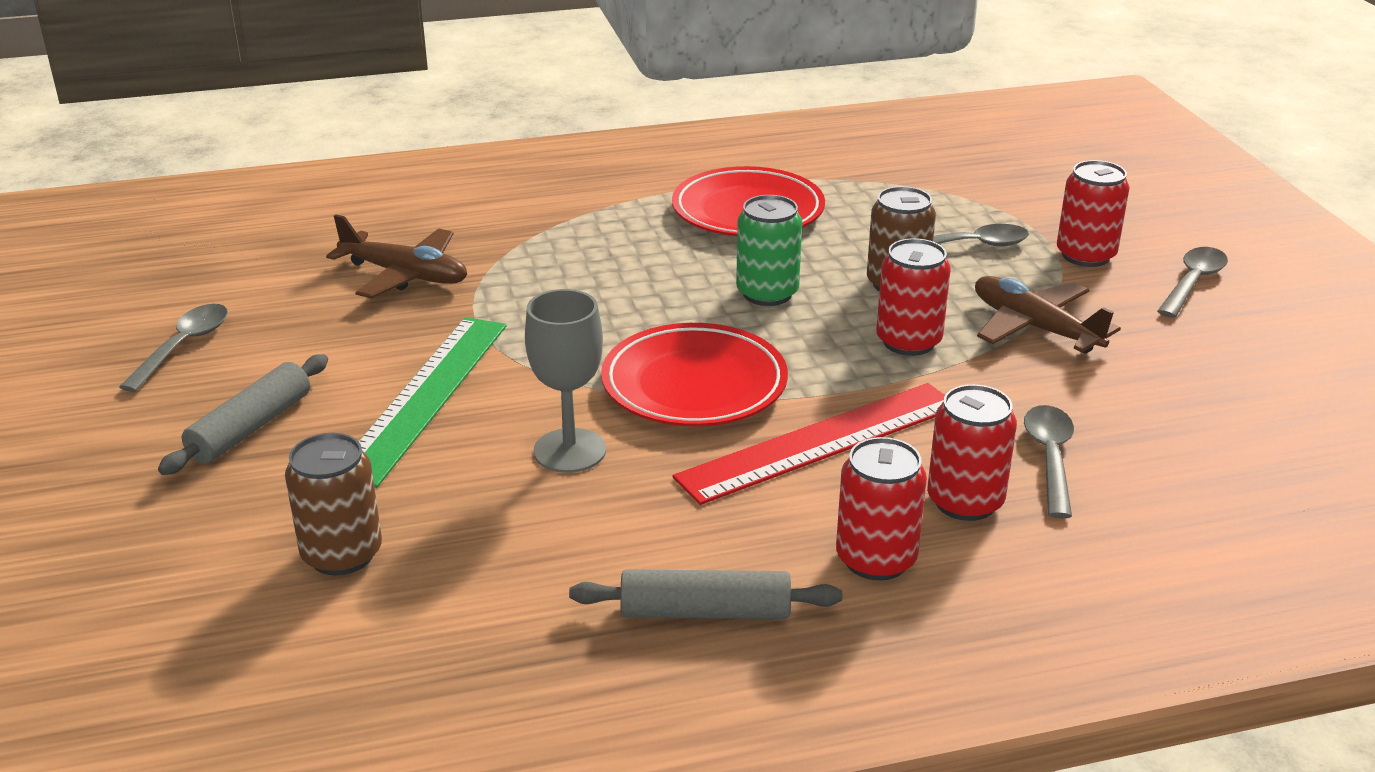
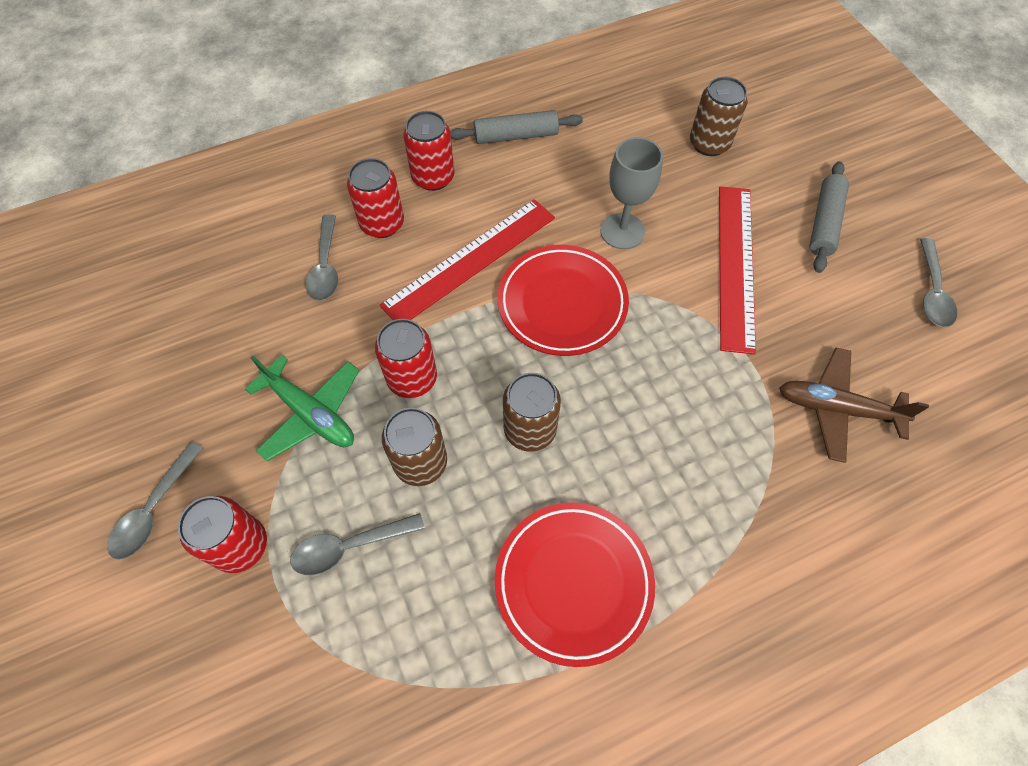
camera: 170 degrees right, 30 degrees up
green ruler [359,317,507,488] -> red ruler [719,186,756,355]
green can [736,195,802,306] -> brown can [503,373,561,452]
brown plane [975,276,1121,353] -> green plane [245,355,359,461]

